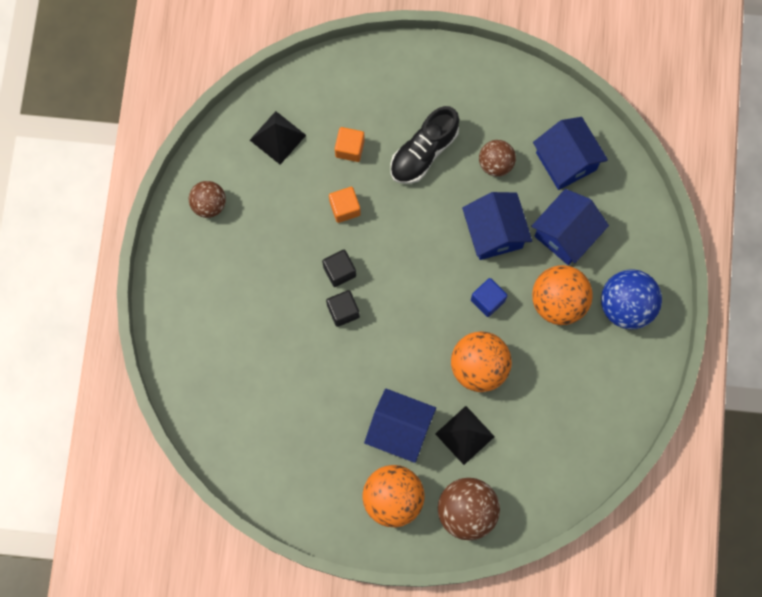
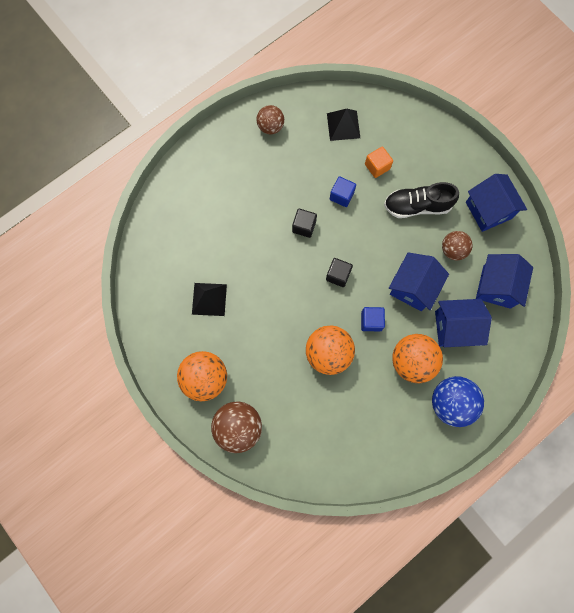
camera: 45 degrees right, 0 degrees up
black cube [326,290,360,327] -> black cube moved to [326,258,353,287]
orange cube [329,187,361,223] -> blue cube [330,176,356,207]
blue house [364,388,436,463] -> blue house moved to [466,174,527,232]
black pyramid [435,406,495,465] -> black pyramid moved to [192,283,227,316]

